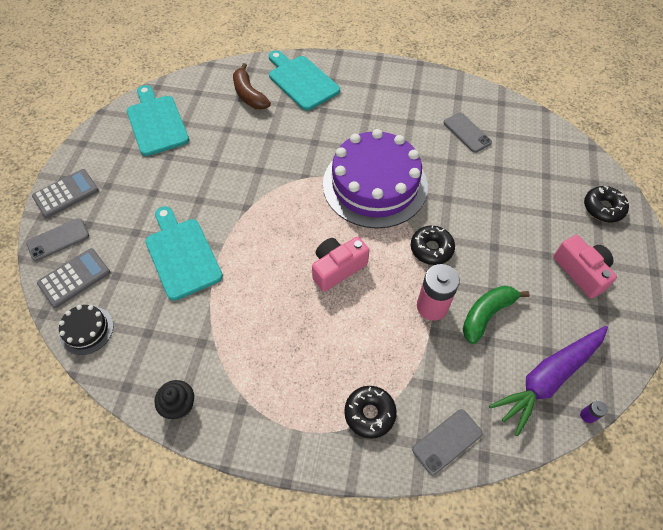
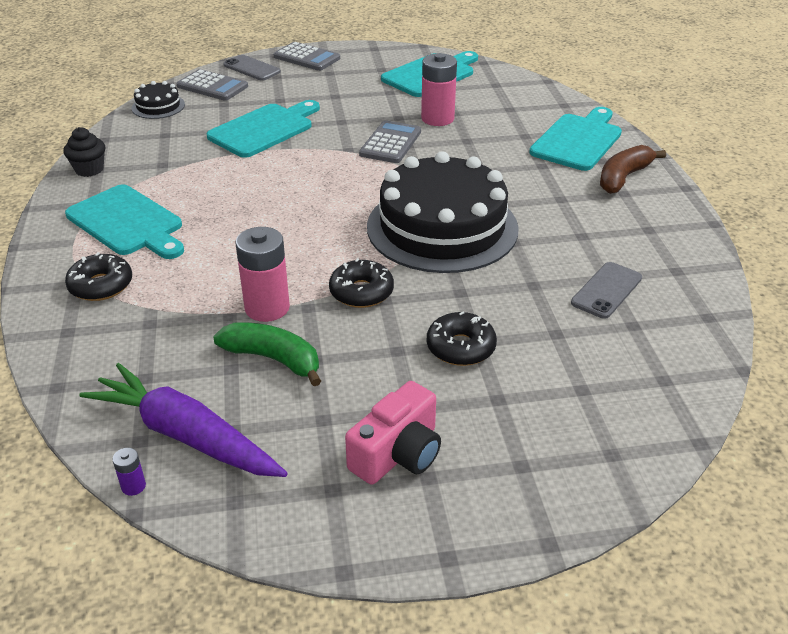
camera: 70 degrees right, 20 degrees down
brown banana [233,63,271,109] -> brown banana moved to [600,145,666,194]
pink camera [312,237,369,292] -> none
purple cake [323,129,428,229] -> black cake [367,151,519,273]
grey phone [412,409,483,475] -> none
black donut [584,186,629,223] -> black donut moved to [427,311,497,366]
none -> turquoise cutting board [65,184,184,259]
none -> grey calculator [359,120,421,163]
none -> pink battery [421,53,457,126]

